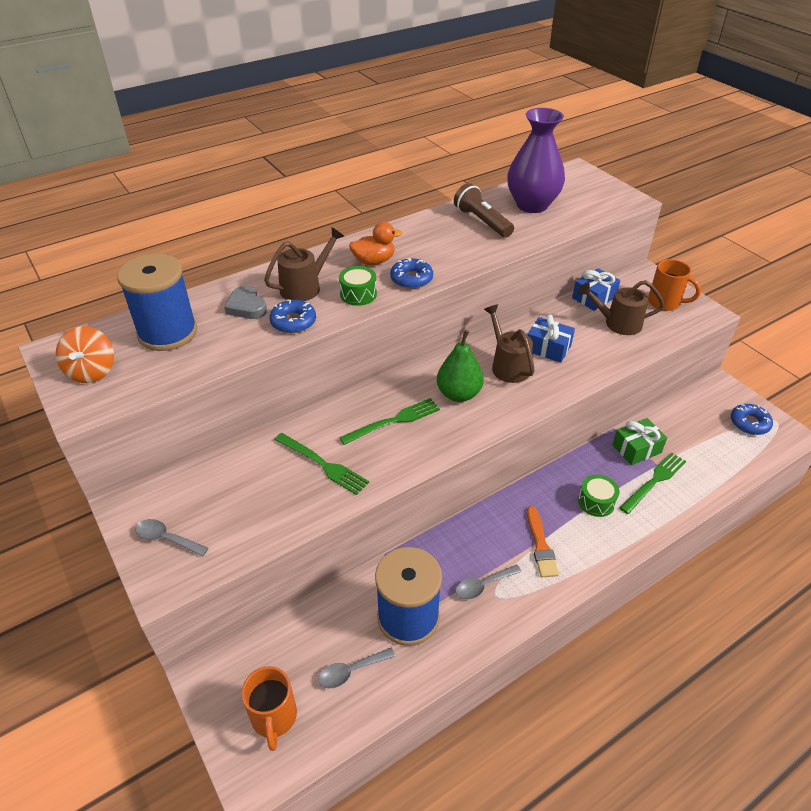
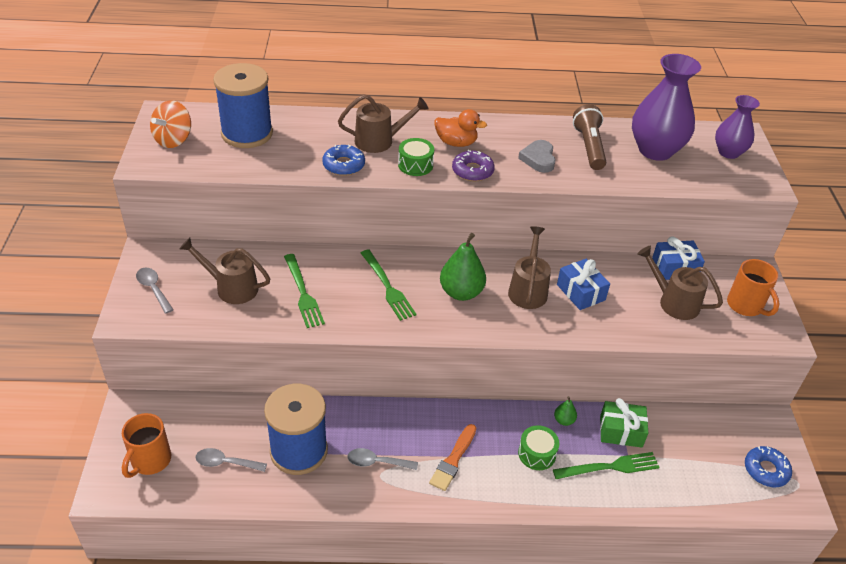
camera: 30 degrees right, 0 degrees up
grey heart [224,286,267,319] -> grey heart moved to [518,140,556,173]
green fork [339,398,440,445] -> green fork turned 60 degrees clockwise [361,249,416,321]
blue donut [390,258,433,289] -> purple donut [452,150,495,181]
none -> brown watering can [179,238,270,304]
none -> green pear [554,396,577,426]
none -> purple vase [715,95,760,159]

